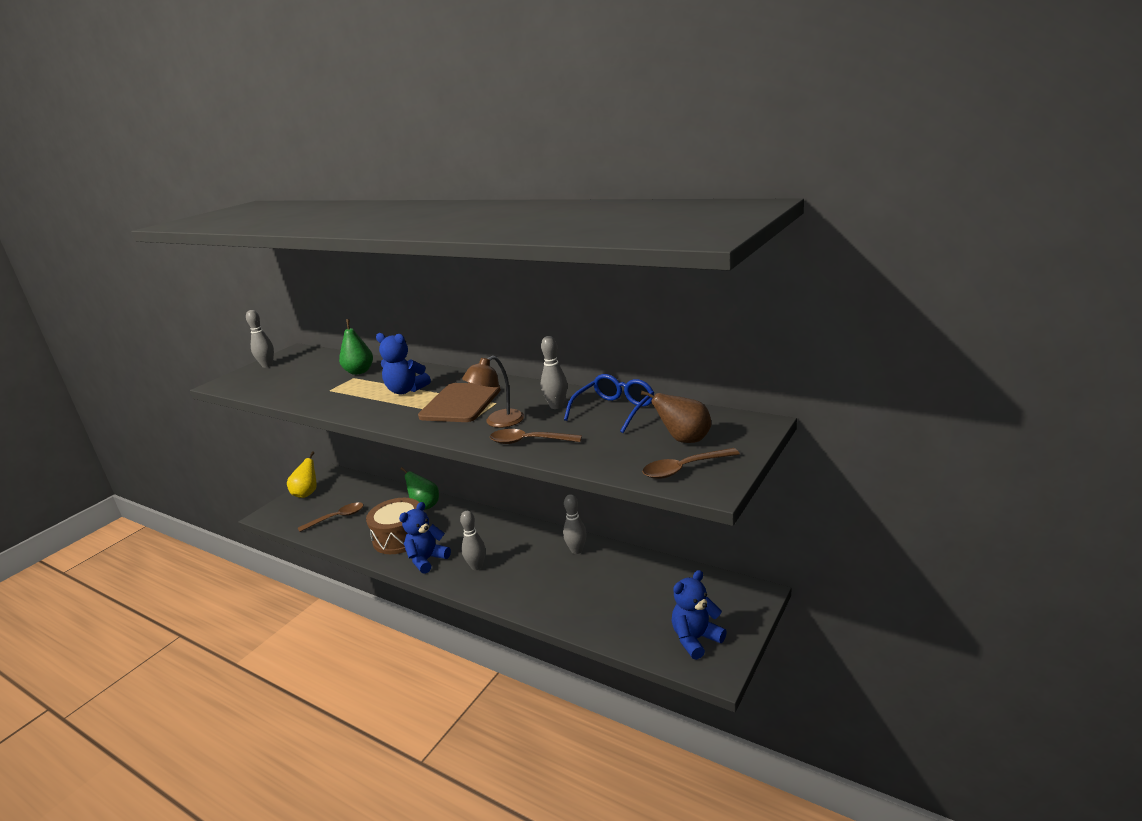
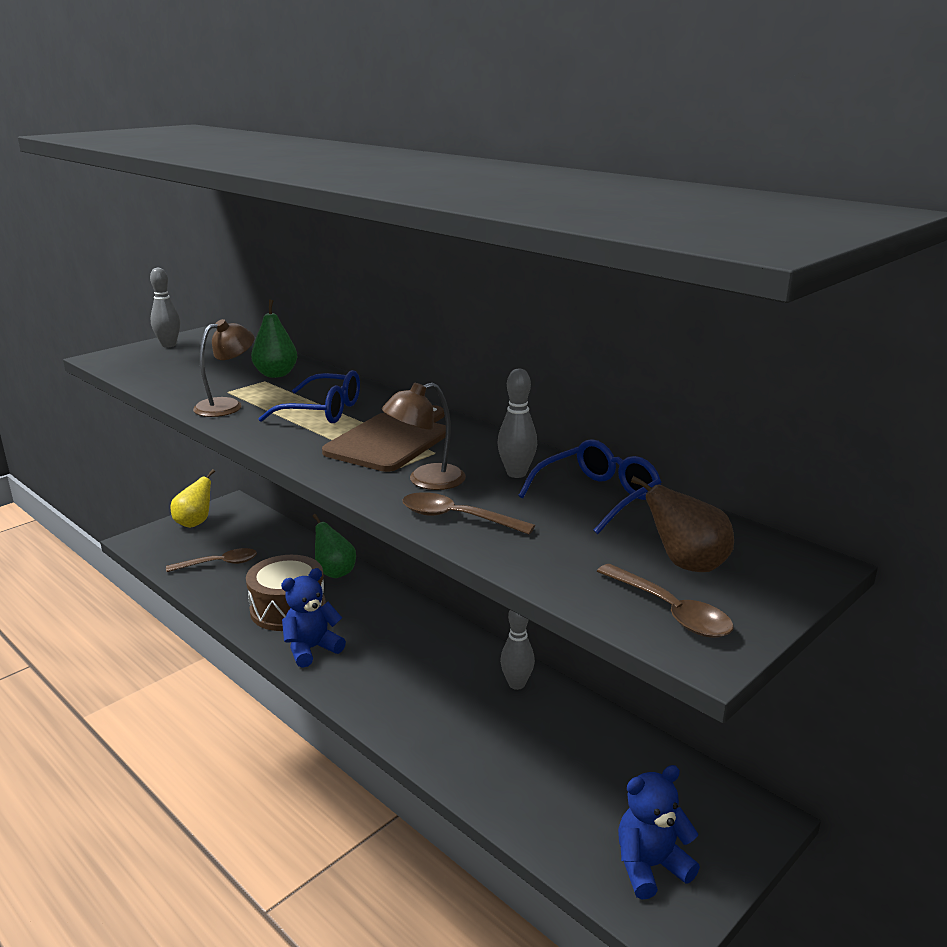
camera: 10 degrees right, 0 degrees up
blue teddy bear [376,333,431,394] -> blue glasses [258,370,360,423]
grey bowling pin [460,511,486,570] -> none
brown spoon [642,448,740,479] -> brown spoon turned 120 degrees counterclockwise [597,564,734,638]
none -> brown lamp [193,319,255,417]

